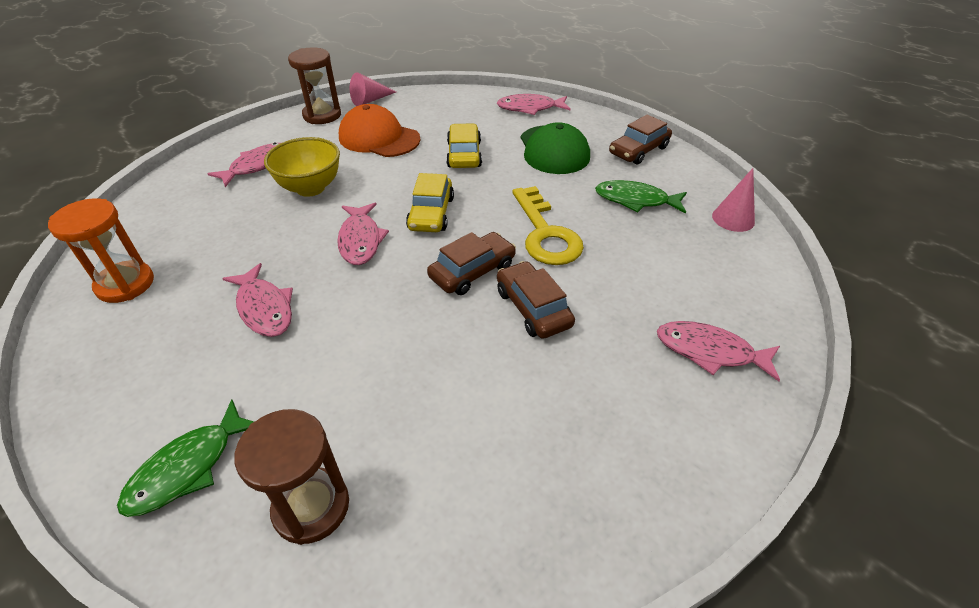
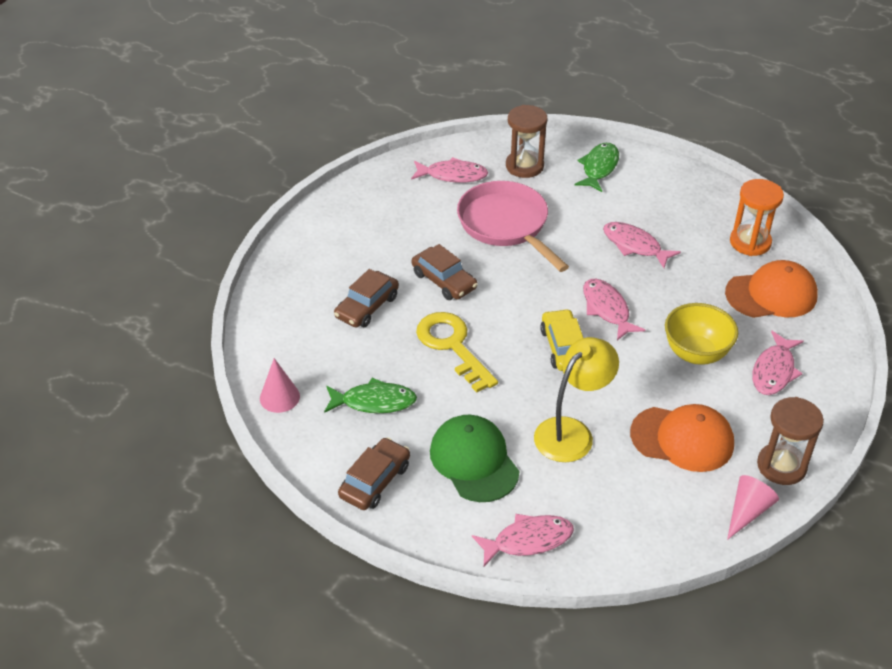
camera: 165 degrees right, 0 degrees up
brown car [427,232,516,295] -> brown car moved to [334,269,399,328]
yellow car [446,124,482,168] -> yellow lamp [534,337,619,462]
pink fish [657,321,780,381] -> pink fish moved to [411,157,488,183]
none -> pink pan [457,181,569,272]
none -> orange cap [725,260,818,318]

